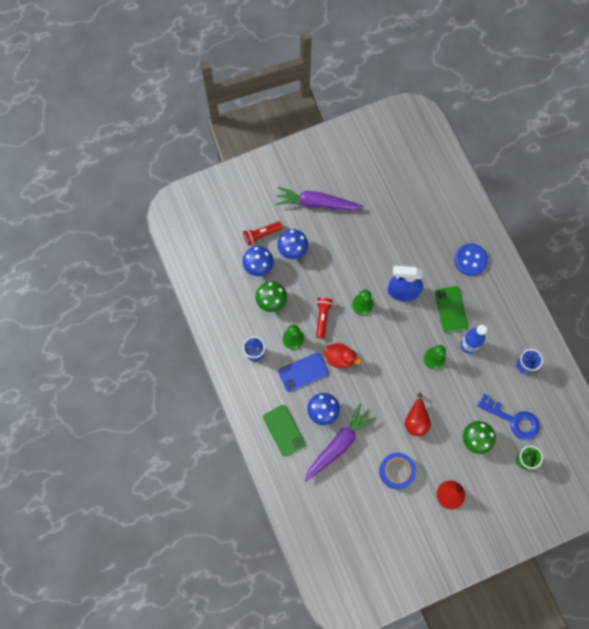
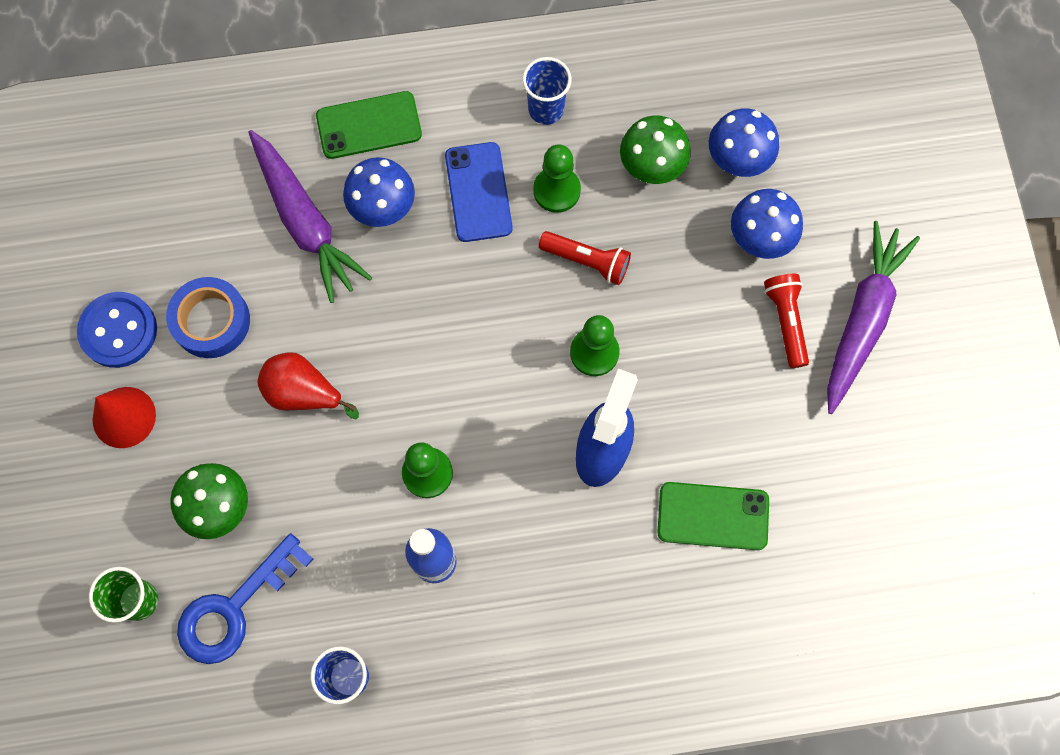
camera: 105 degrees right, 0 degrees up
red flashlight [243,221,282,246] -> red flashlight moved to [764,274,809,368]
red duck [324,343,361,368] -> none
green phone [435,286,468,333] -> green phone moved to [657,482,769,550]
blue button [454,243,488,276] -> blue button moved to [77,292,157,368]

